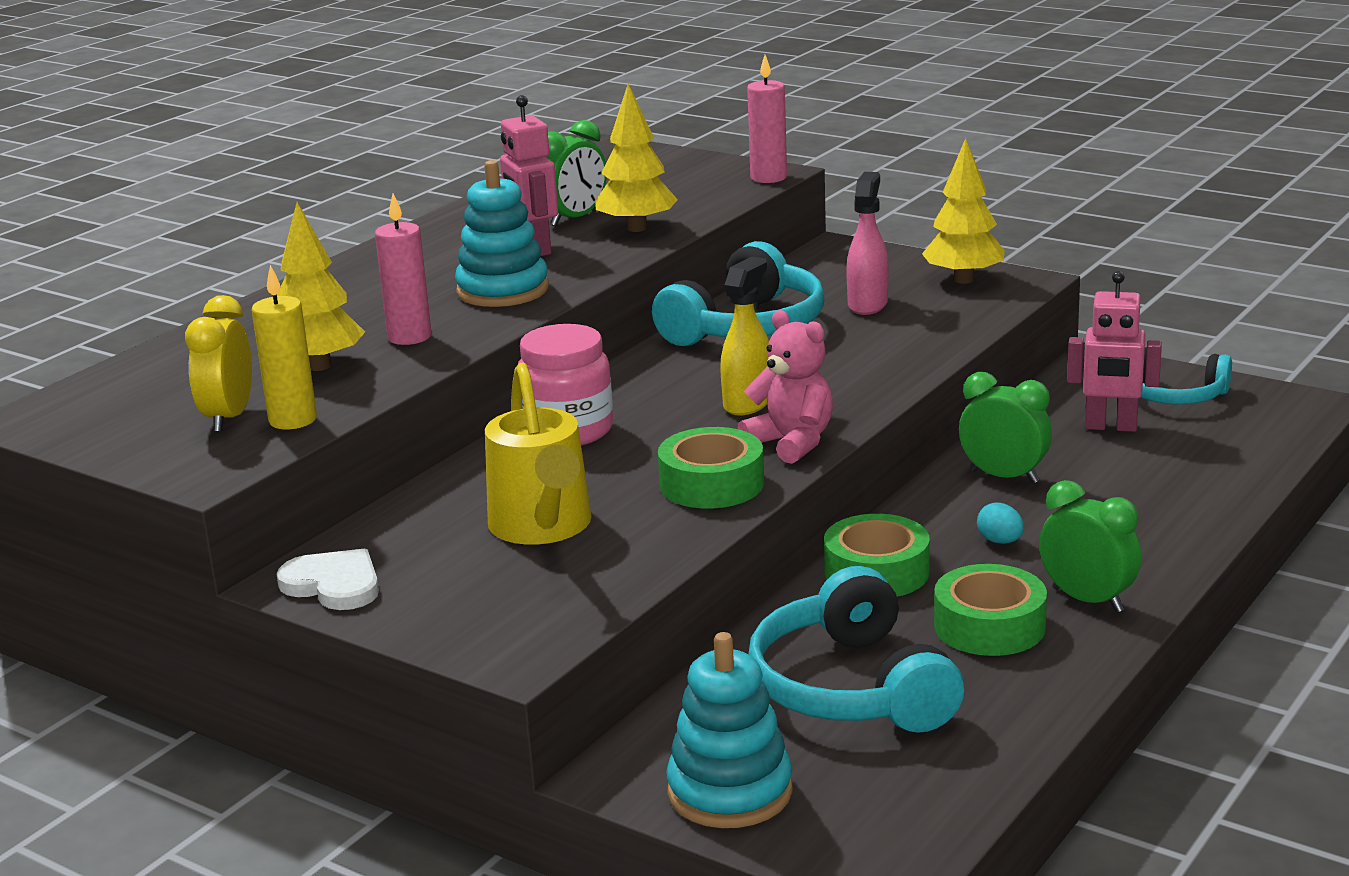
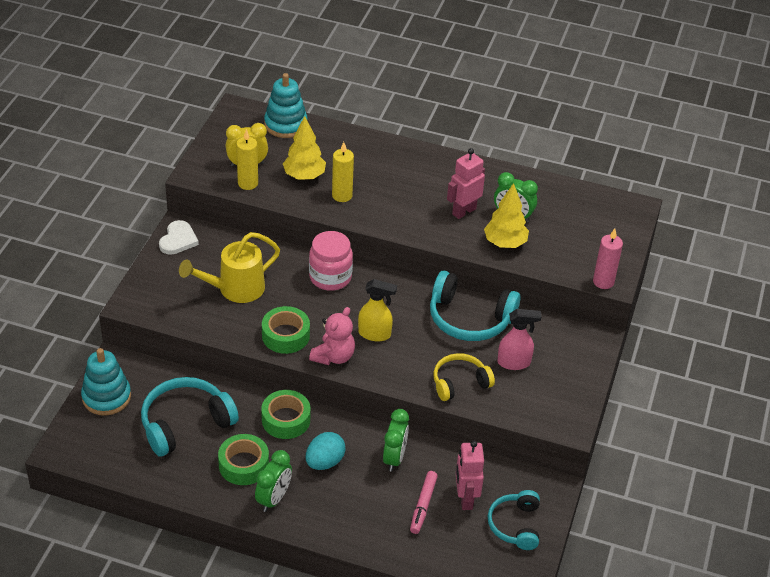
camera: 70 degrees right, 20 degrees up
pink candle [375,193,432,345] -> yellow candle [332,142,354,202]
turquoise stacking toy [455,160,549,307] -> turquoise stacking toy moved to [264,73,308,138]
yellow tree [922,138,1005,284] -> none
turquoise egg [977,503,1024,544] -> turquoise egg [306,432,346,470], size x1.76
none -> pink marker [410,471,438,534]
none -> yellow headphones [433,353,495,401]

